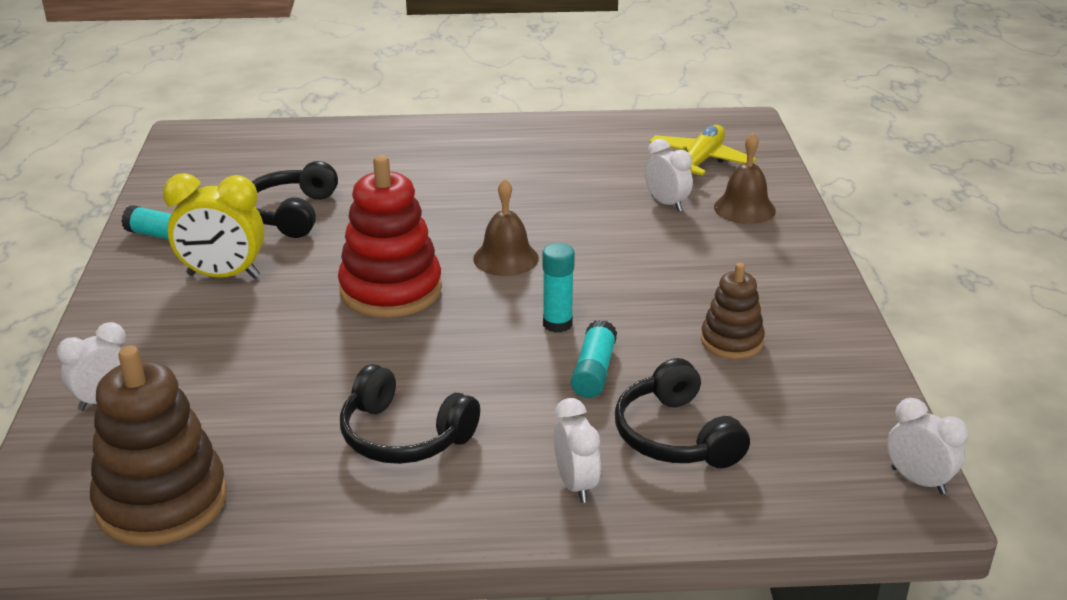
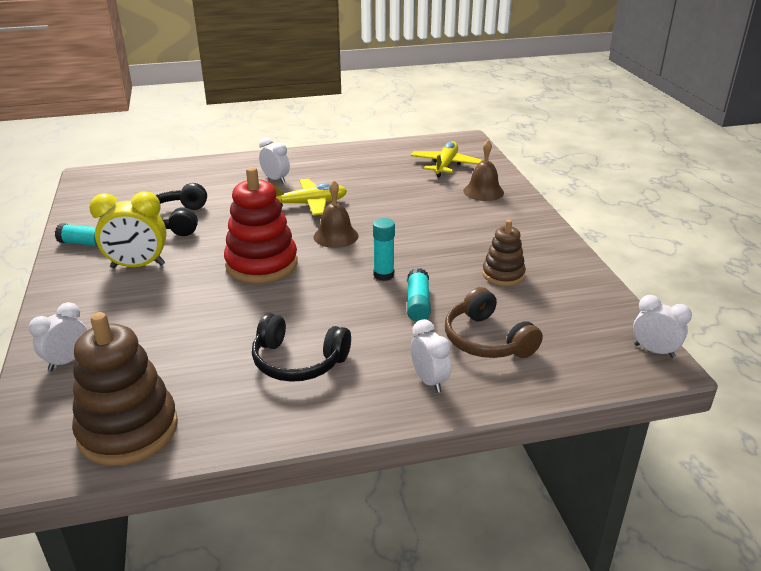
camera: 10 degrees left, 0 degrees up
black headphones [615,358,750,468] -> brown headphones [445,287,543,358]
white clock [645,139,693,212] -> white clock moved to [259,137,290,183]
none -> yellow plane [271,179,347,216]

